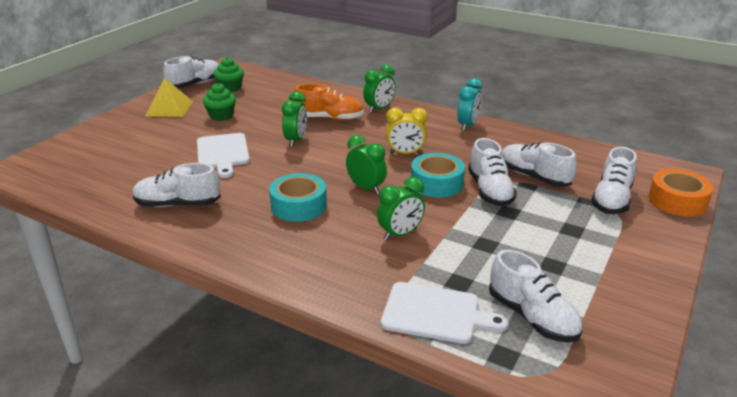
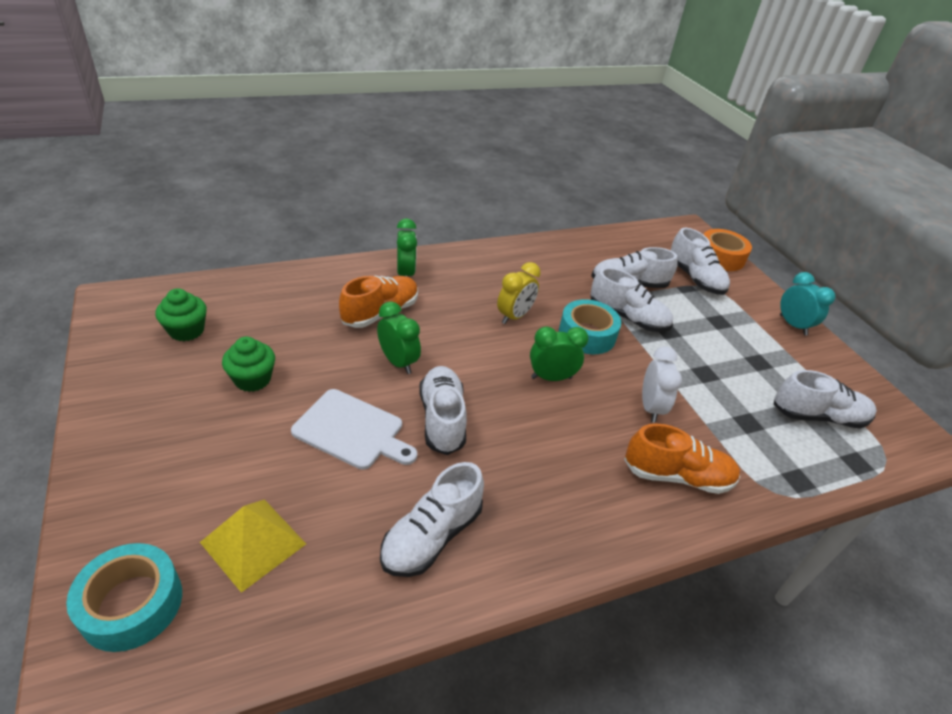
camera: 55 degrees left, 10 degrees up
yellow pyramid [146,78,193,117] -> yellow pyramid moved to [200,499,306,593]
white shoe [163,56,219,88] -> white shoe moved to [420,366,467,455]
turquoise tape [269,173,327,222] -> turquoise tape moved to [66,543,182,652]
green clock [377,177,425,240] -> white clock [642,346,682,423]
white cutting board [381,282,509,344] -> none
turquoise clock [457,78,482,131] -> turquoise clock moved to [780,272,836,335]
none -> orange shoe [624,424,740,494]

